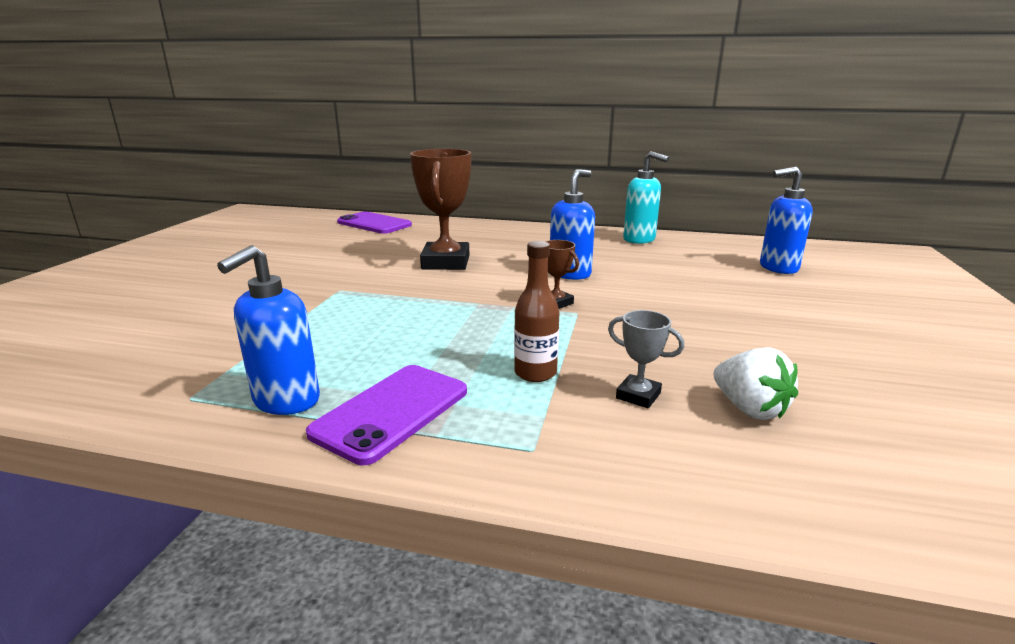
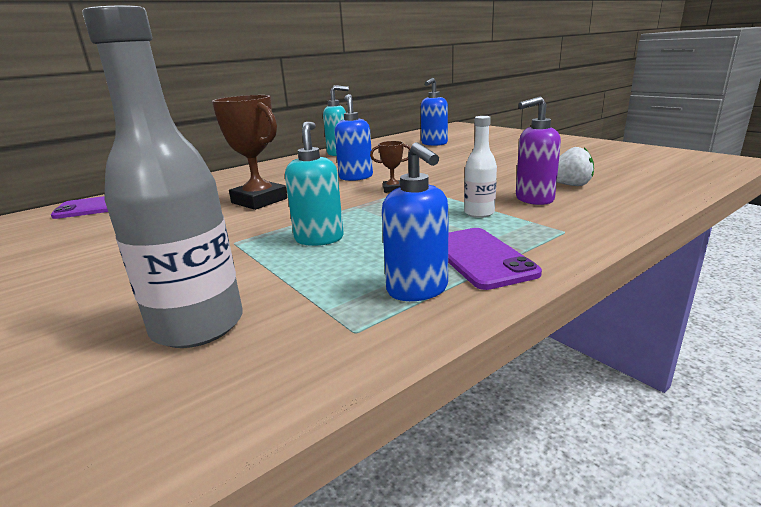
camera: 50 degrees left, 0 degrees up
brown bottle [514,241,560,382] -> white bottle [464,116,497,218]
grey trophy [608,310,684,408] -> purple soap dispenser [516,96,561,205]
none -> grey bottle [82,6,243,348]
none -> turquoise soap dispenser [285,122,344,246]

